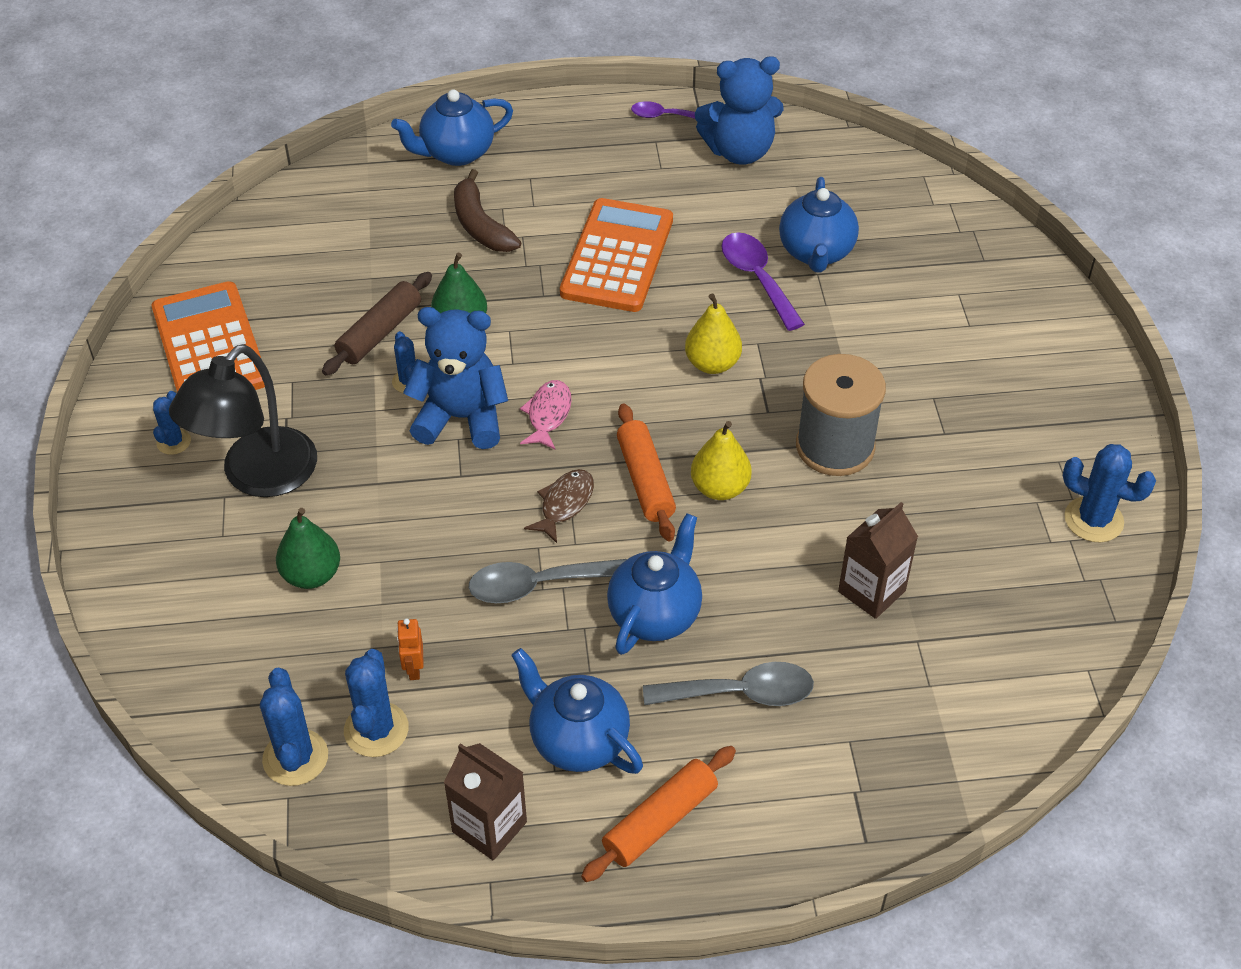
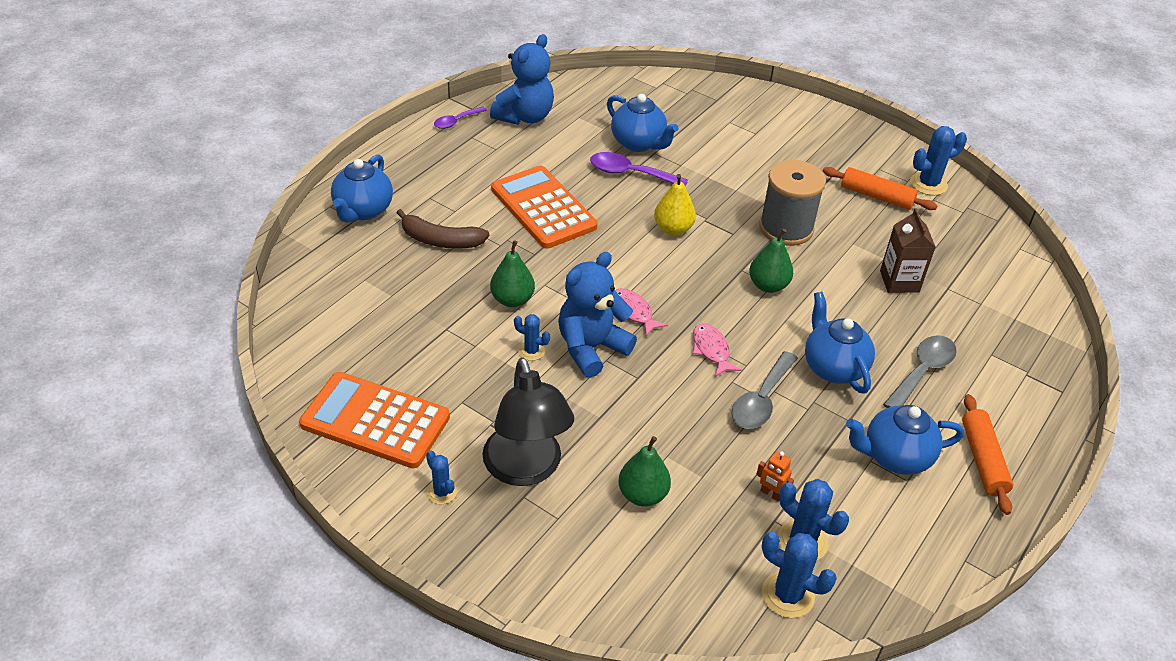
camera: 50 degrees left, 5 degrees down
brown rolling pin [322,272,432,375] -> none
brown carton [444,743,527,860] -> none
brown fish [524,469,594,543] -> pink fish [693,323,741,377]
orange rolling pin [617,404,676,541] -> orange rolling pin moved to [823,167,938,210]
yellow pear [691,421,752,500] -> green pear [749,229,793,293]

